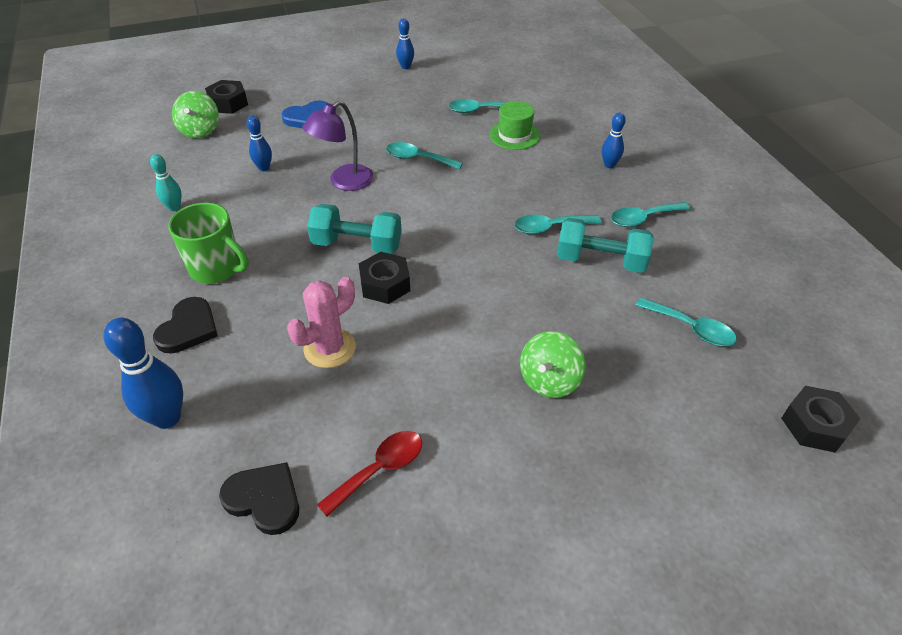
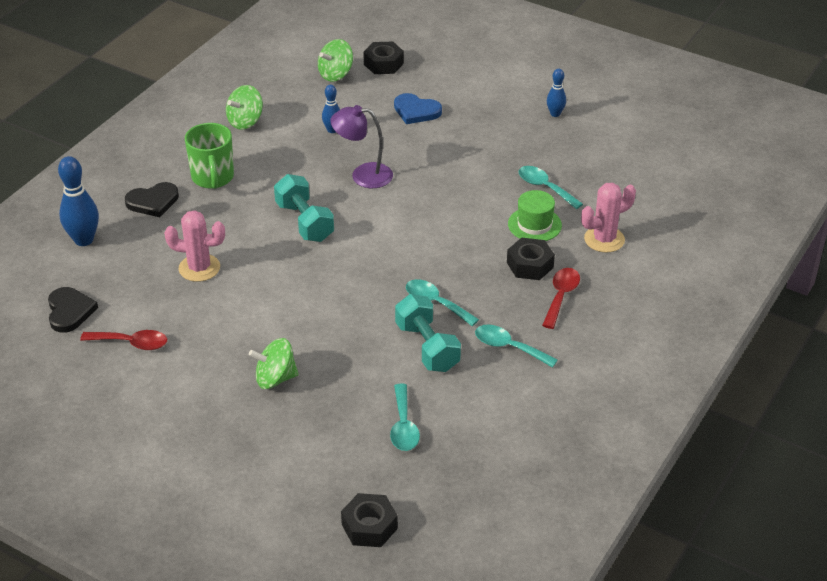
camera: 50 degrees right, 5 degrees down
turquoise bowling pin [150,154,182,211] -> green spinning top [226,85,263,130]
black nut [359,252,410,304] -> black nut moved to [507,238,555,280]
turquoise spoon [386,142,463,170] -> none
blue bowling pin [602,113,626,168] -> red spoon [542,268,580,329]
none -> pink cactus [581,183,636,253]

